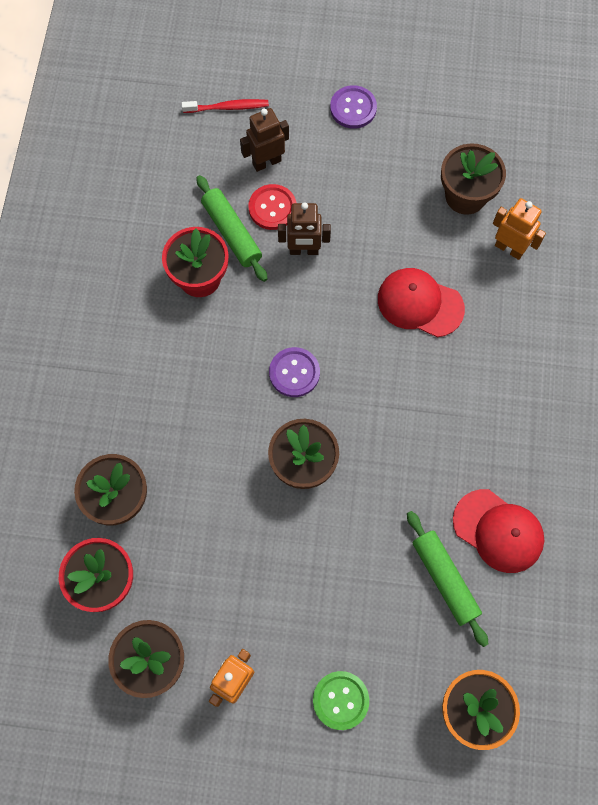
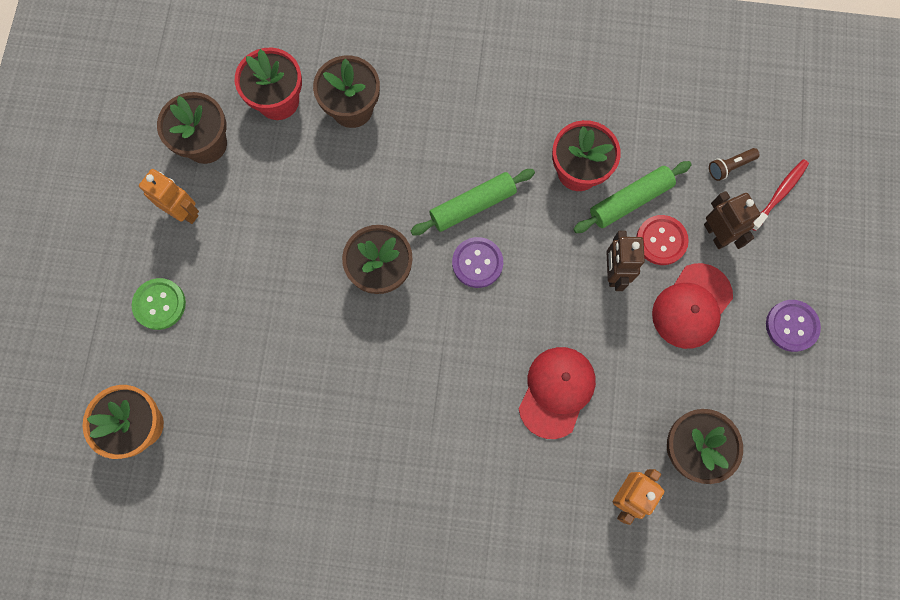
camera: 90 degrees right, 5 degrees up
red toothbrush [182,99,269,113] -> red toothbrush turned 135 degrees counterclockwise [752,159,809,231]
green rolling pin [407,511,488,647] -> green rolling pin moved to [411,169,535,235]
red cap [453,489,544,573] -> red cap moved to [652,263,733,349]
none -> brown flashlight [709,148,760,181]

